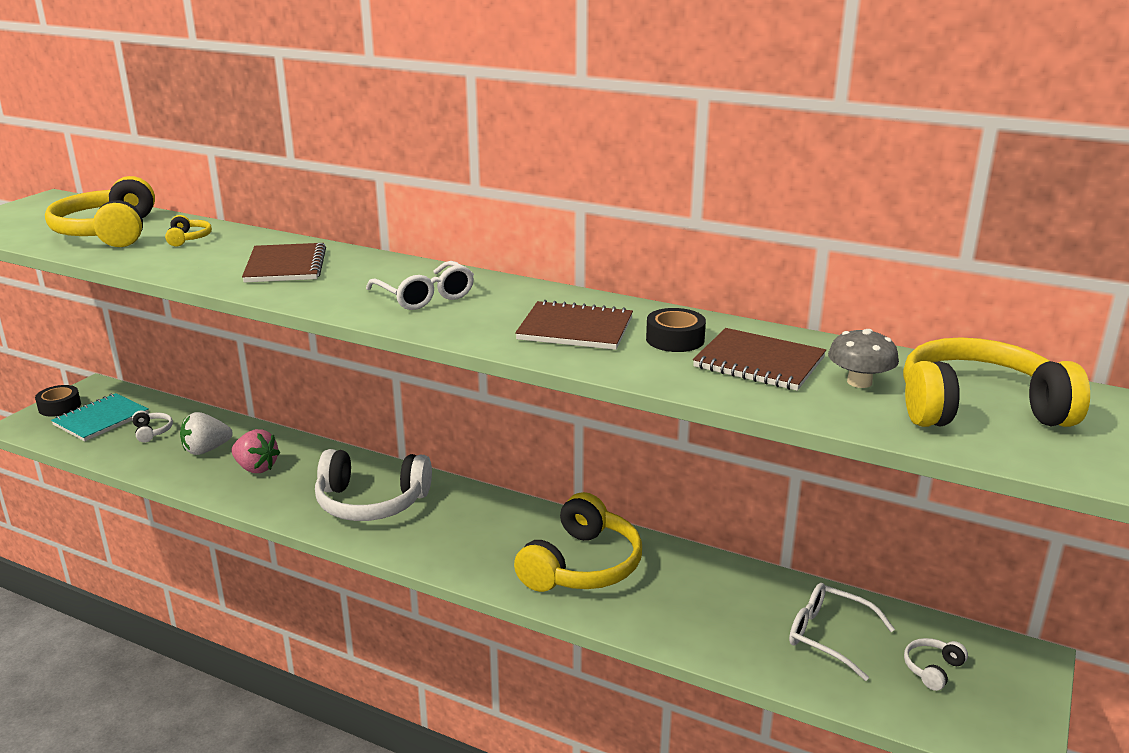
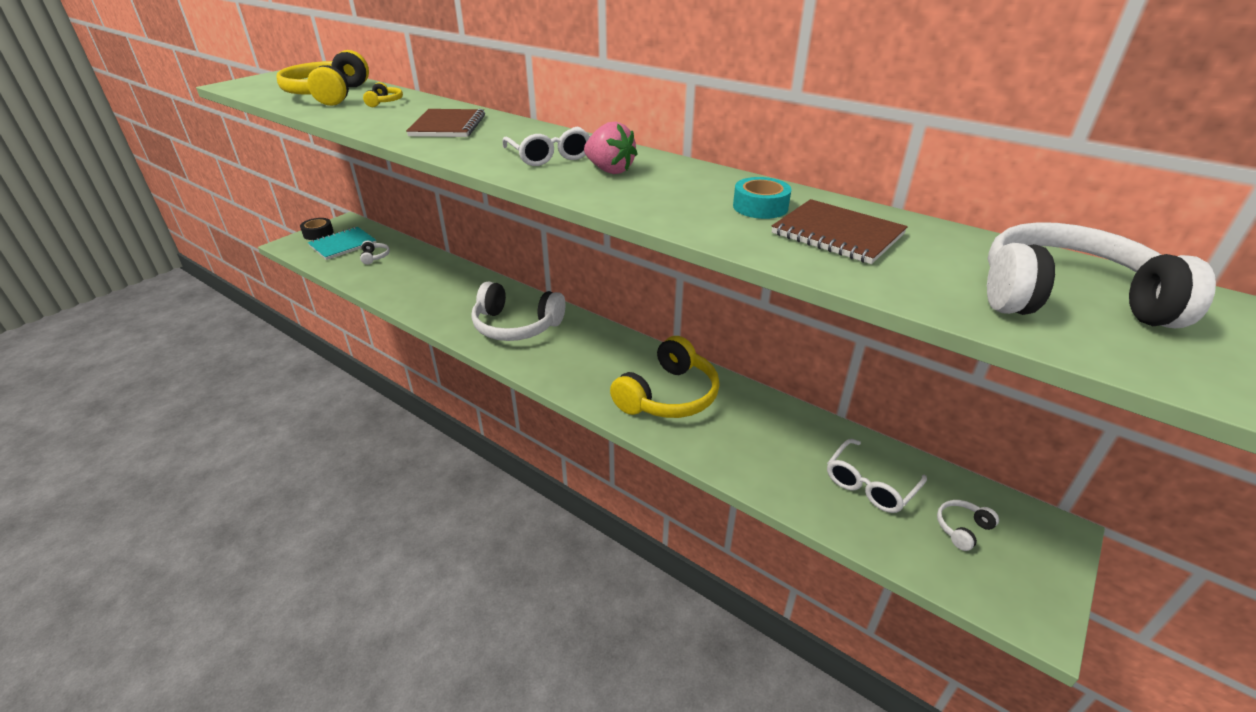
camera: 10 degrees right, 10 degrees up
white strawberry [180,412,233,455] -> none
pink strawberry [231,429,280,473] -> pink strawberry moved to [584,121,637,174]
brown notebook [515,300,633,350] -> none
black tape [646,308,706,352] -> turquoise tape [733,177,792,219]
white glasses [789,583,895,681] -> white glasses turned 90 degrees counterclockwise [827,439,927,513]
grey mushroom [828,329,899,388] -> none
yellow headphones [903,337,1090,427] -> white headphones [987,222,1216,328]

